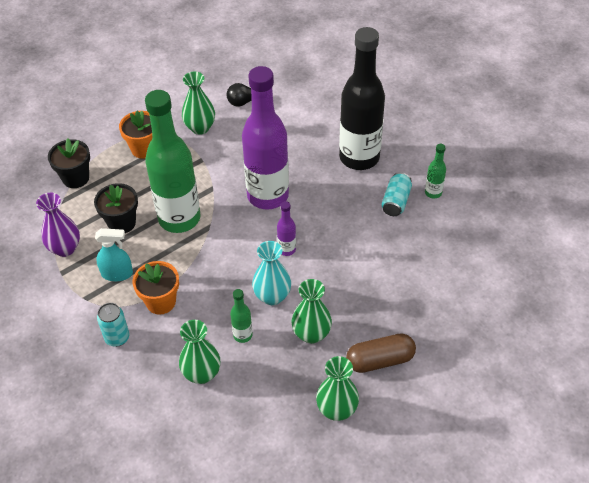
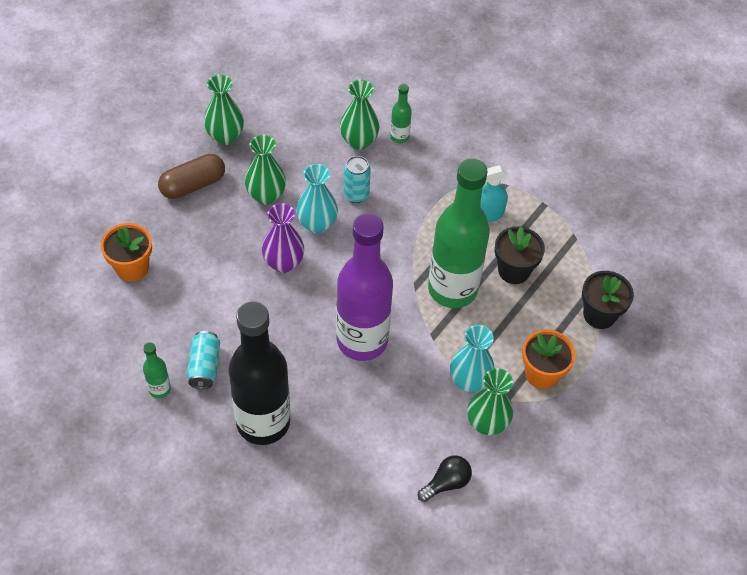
camera: 160 degrees right, 5 degrees up
purple vase [36,193,80,257] -> purple vase moved to [262,203,304,273]
turquoise can [97,303,129,347] -> turquoise can moved to [344,156,371,203]
orange flower pot [132,261,179,314] -> orange flower pot moved to [101,223,152,282]
green bottle [230,289,253,343] -> green bottle moved to [390,84,412,144]
purple bottle [277,201,296,256] -> none
none -> turquoise vase [450,325,495,392]

